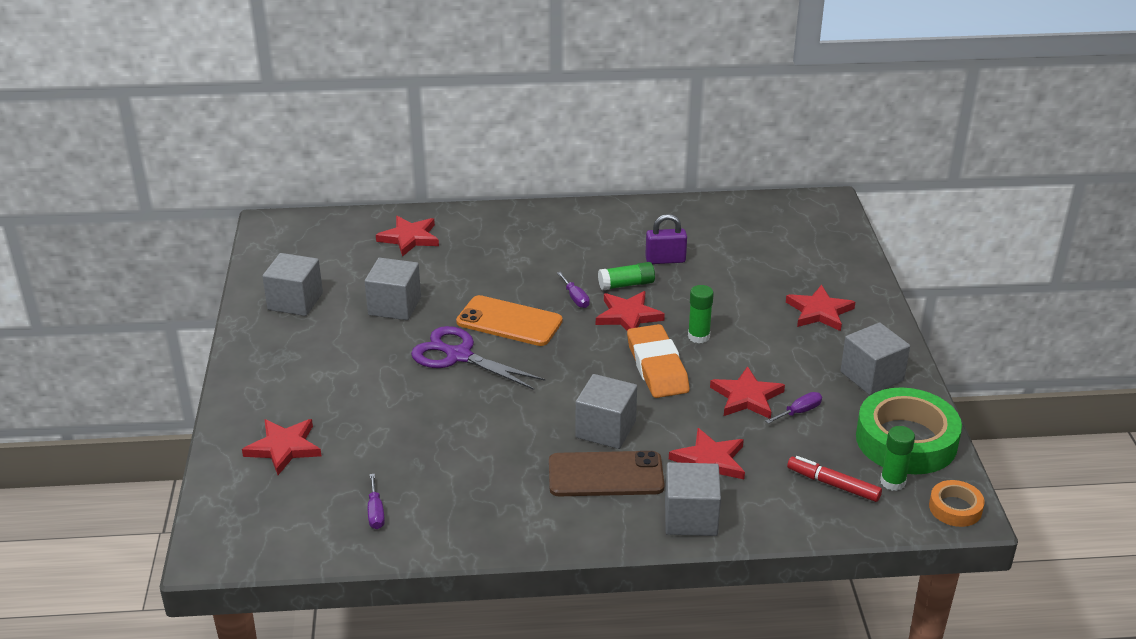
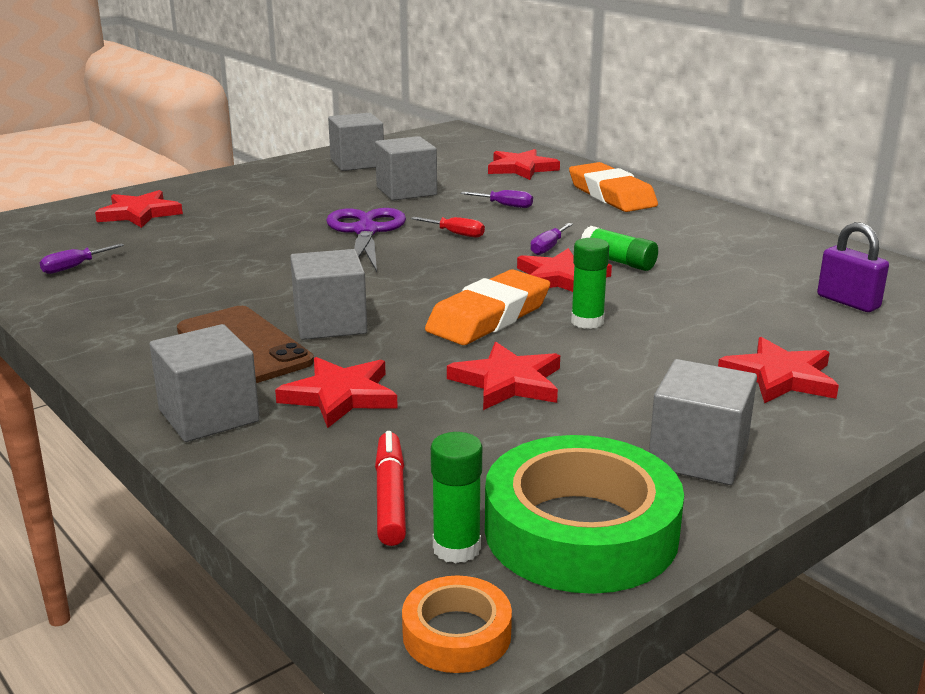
camera: 55 degrees right, 10 degrees down
orange phone [456,295,563,346] -> red screwdriver [411,217,485,238]
purple padlock [645,214,687,264] -> purple padlock moved to [817,222,889,312]
purple screwdriver [766,392,822,424] -> purple screwdriver moved to [461,190,533,208]
none -> orange eraser [569,162,658,212]

